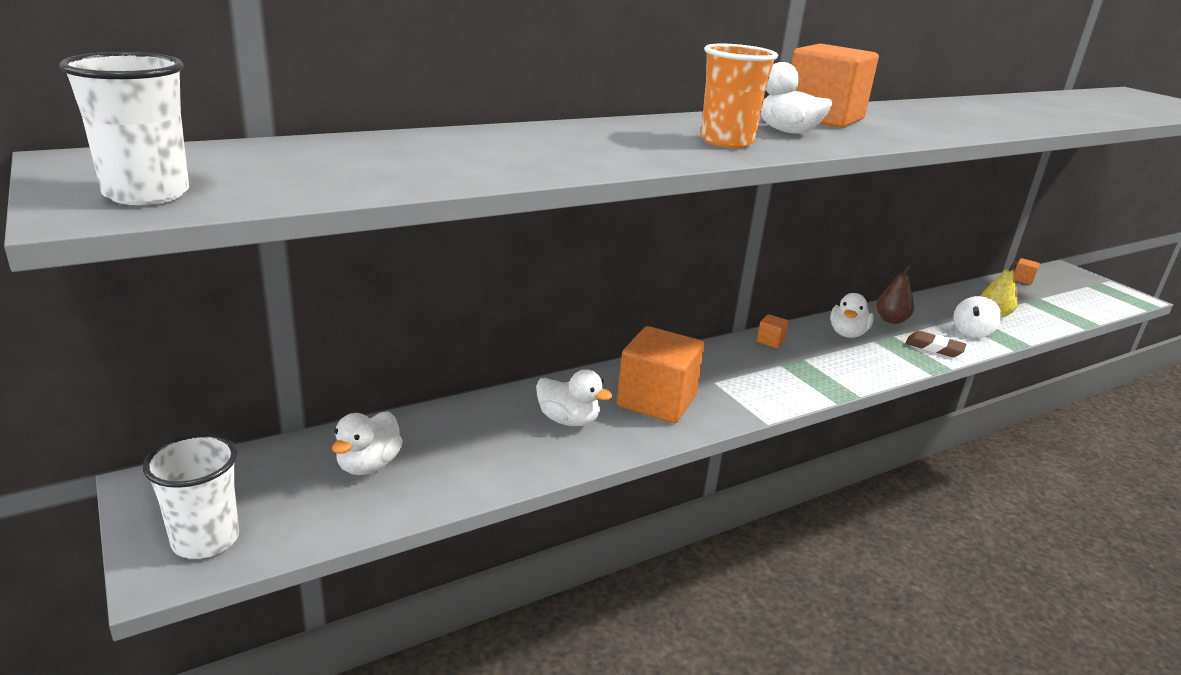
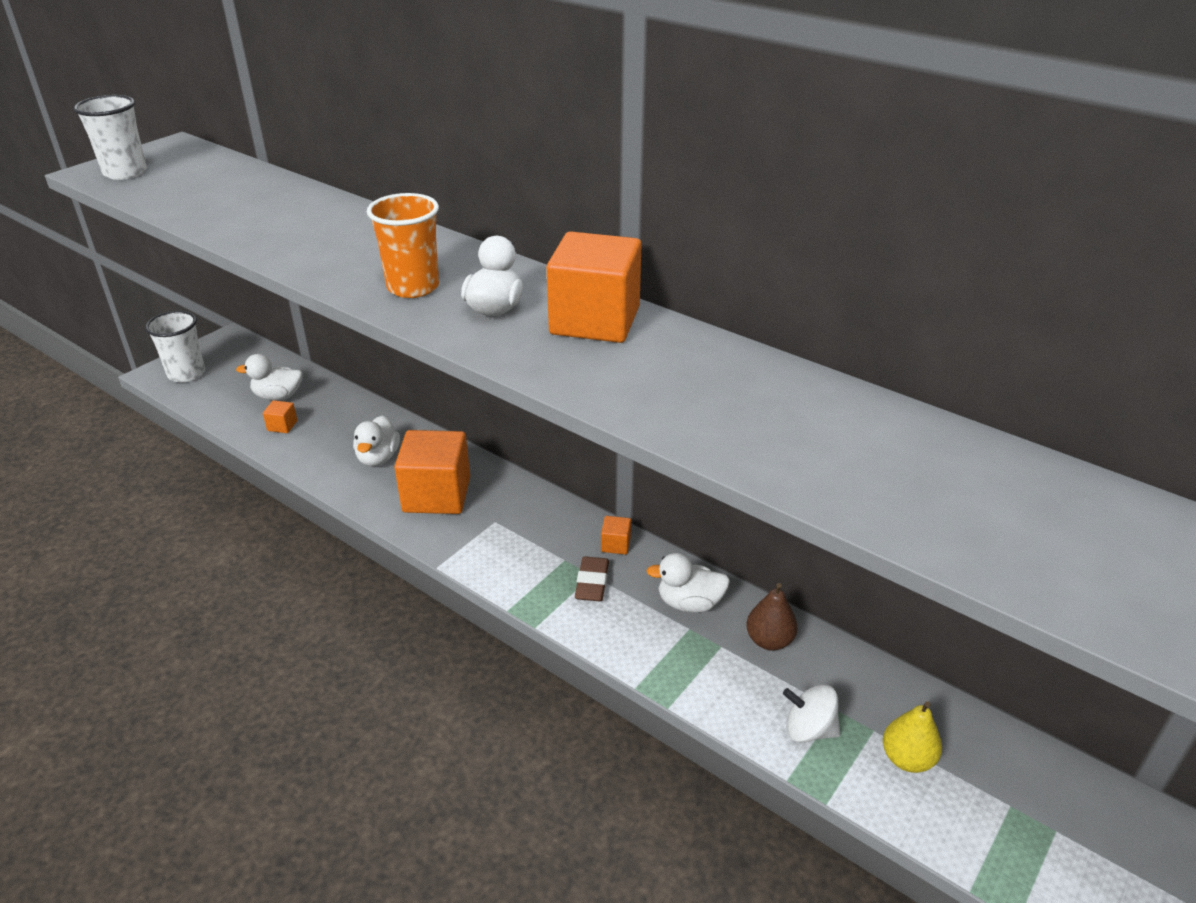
camera: 70 degrees right, 10 degrees up
brown eraser [905,331,966,357] -> brown eraser moved to [575,556,609,602]
orange cube [1014,258,1040,285] -> orange cube moved to [263,400,297,433]

